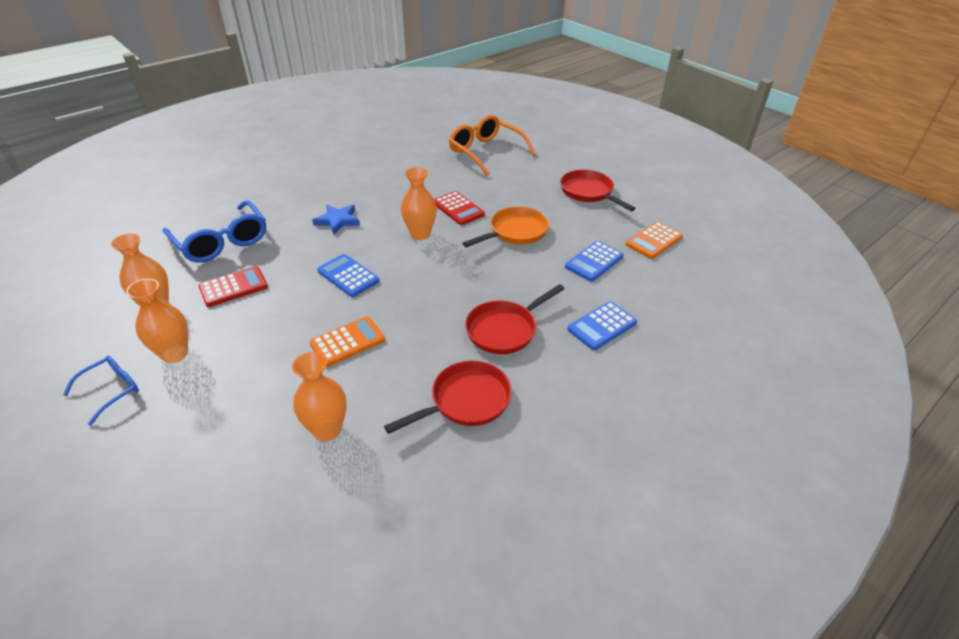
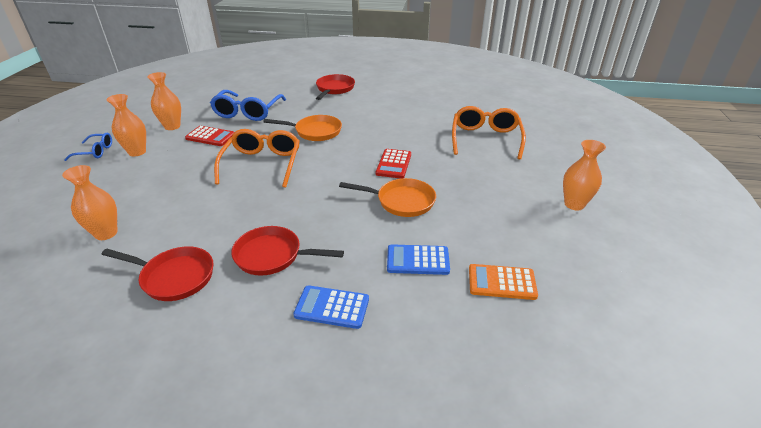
camera: 50 degrees right, 5 degrees down
orange calculator [309,316,385,367] -> none
blue star [312,205,360,234] -> orange pan [263,115,342,141]
blue calculator [317,254,380,297] -> orange glasses [214,129,300,188]
orange vase [401,167,437,240] -> orange vase moved to [563,140,606,211]
red pan [560,170,635,211] -> red pan moved to [316,74,355,100]

